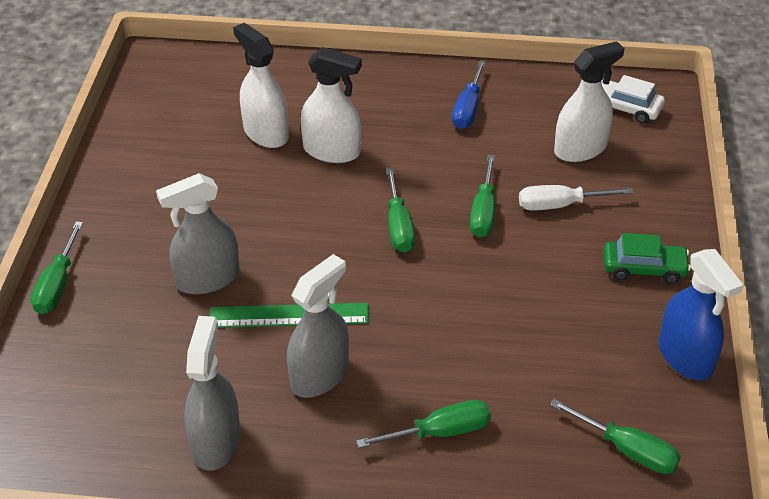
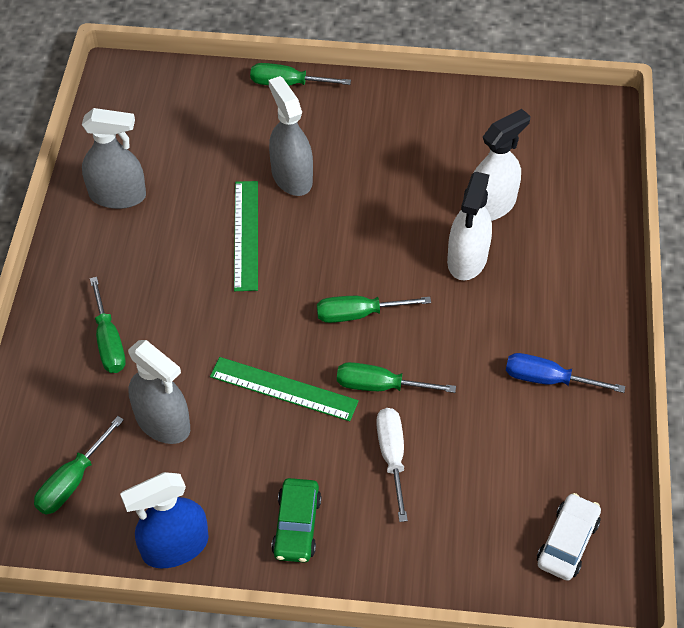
camera: 90 degrees right, 10 degrees up
grey spray bottle [287,254,349,398] -> grey spray bottle moved to [128,340,190,444]
white spray bottle [554,41,625,162] -> none
none -> green ruler [210,357,359,421]

